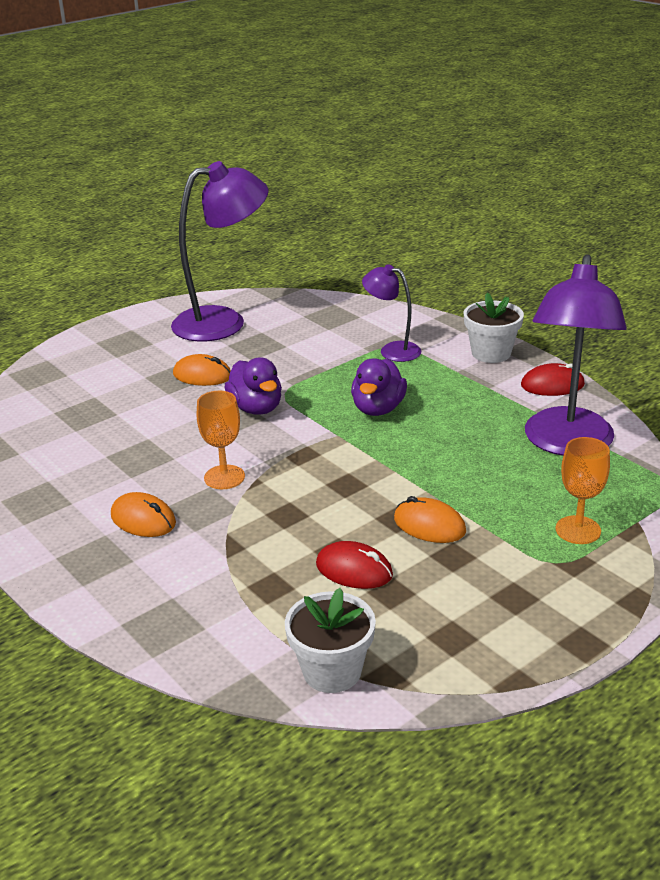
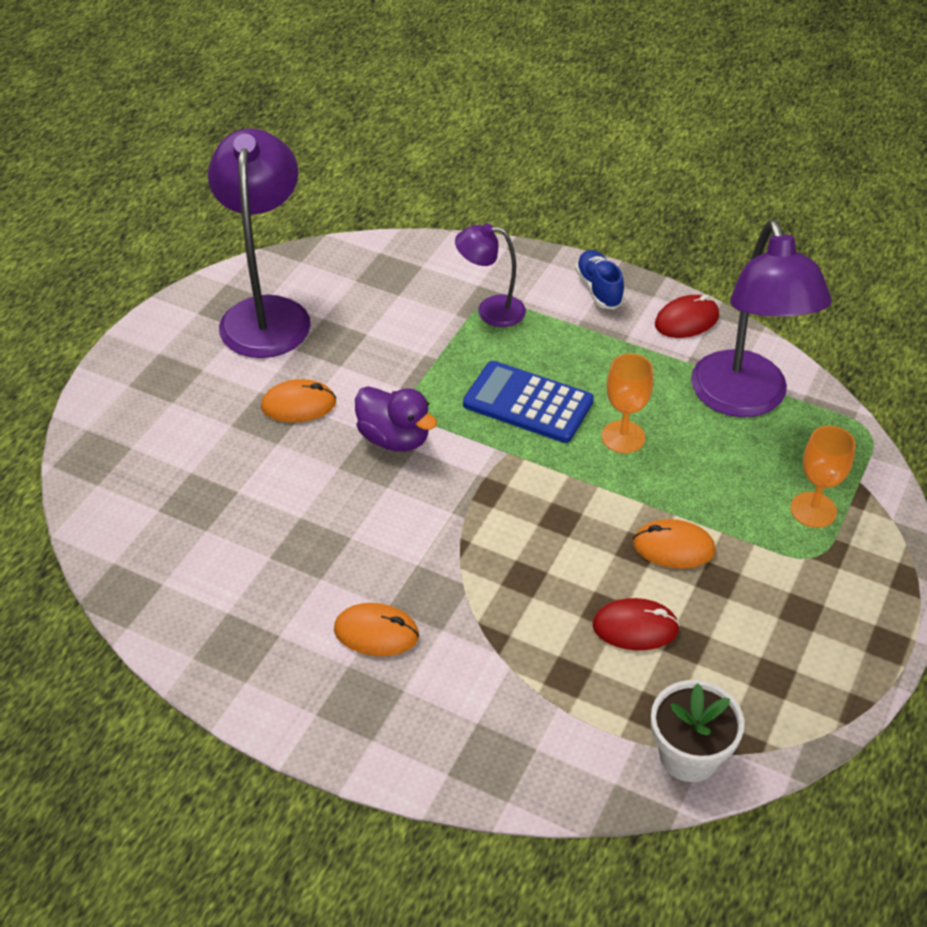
camera: 25 degrees left, 15 degrees up
purple lamp [171,161,269,342] -> purple lamp turned 45 degrees counterclockwise [208,128,311,358]
orange goblet [197,391,245,489] -> orange goblet moved to [601,353,653,453]
purple duck [351,358,407,416] -> blue calculator [463,361,594,443]
white flower pot [464,293,524,363] -> blue shoe [575,250,625,309]

